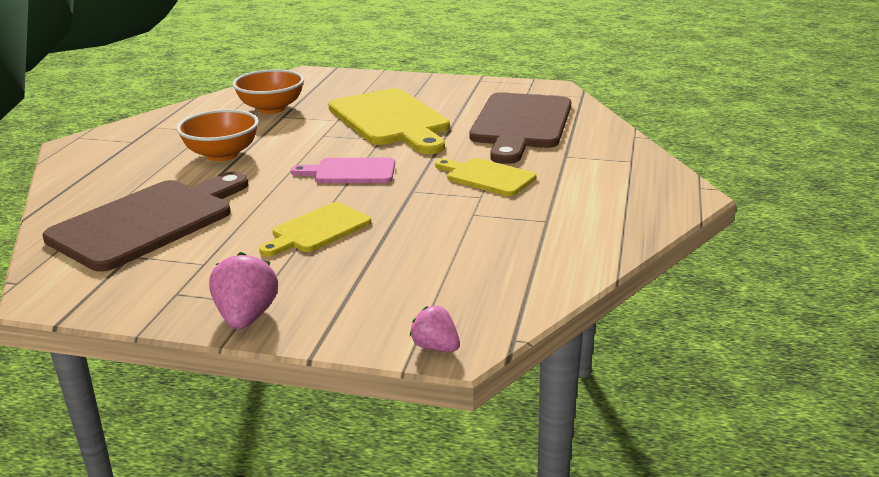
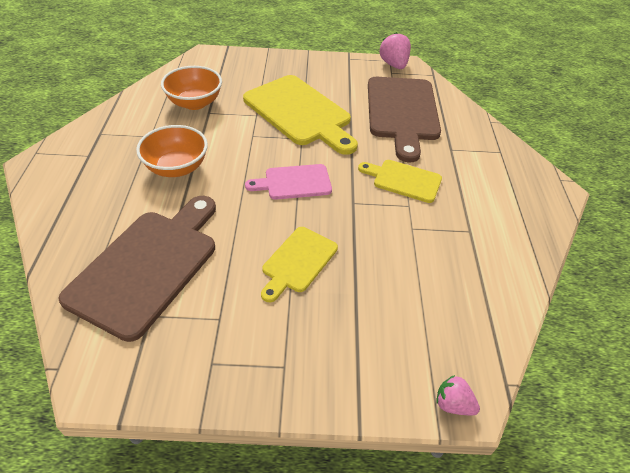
camera: 15 degrees left, 20 degrees up
pink strawberry [209,252,278,329] -> pink strawberry moved to [379,32,411,69]

